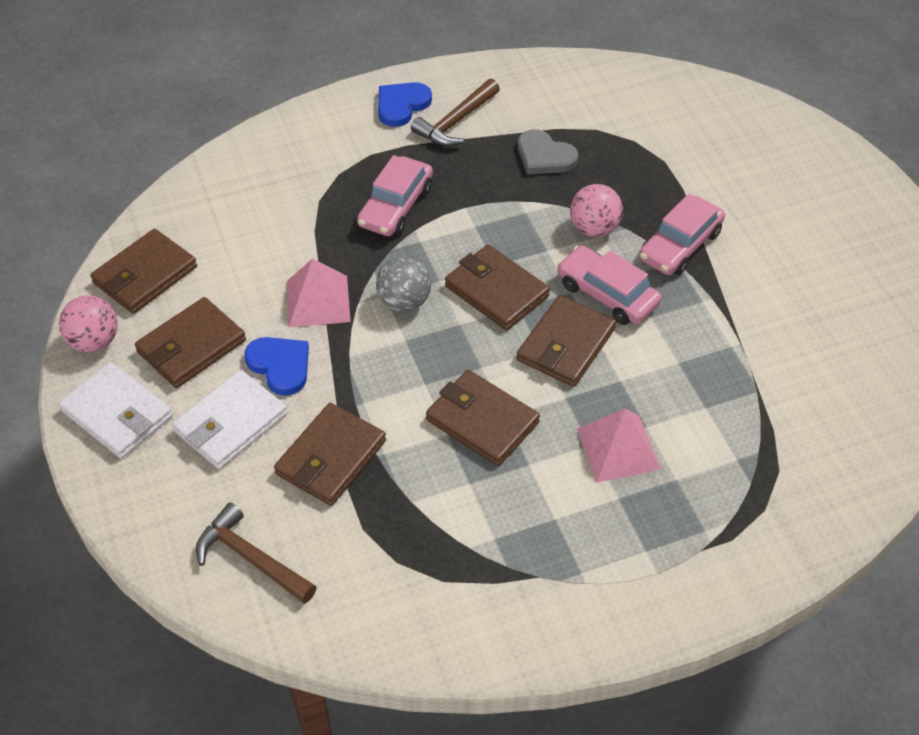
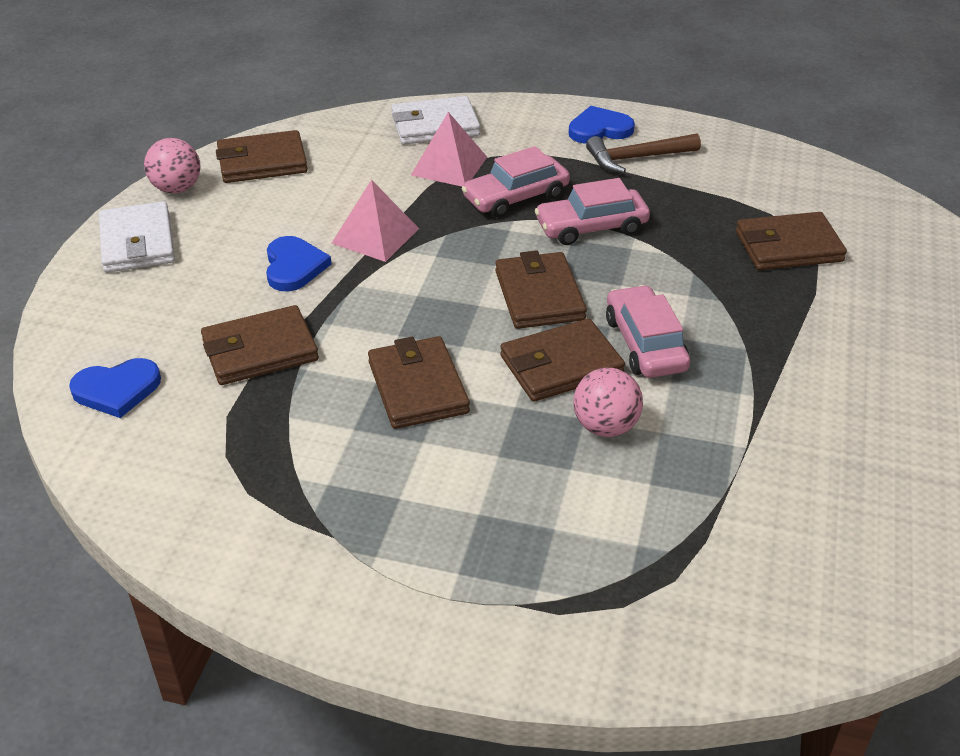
camera: 35 degrees right, 10 degrees down
brown wallet [135,297,246,388] -> brown wallet moved to [736,212,847,270]
white wallet [172,370,287,469] -> white wallet moved to [391,96,480,145]
brown hammer [196,503,317,604] -> blue heart [69,358,161,418]
grey ball [376,256,431,312] -> none
grey heart [518,129,578,174] -> none
pink ball [570,184,623,237] -> pink ball moved to [573,368,643,437]
pink pyramid [577,408,661,483] -> pink pyramid moved to [411,112,487,187]
pink car [639,194,725,275] -> pink car moved to [535,178,650,245]

